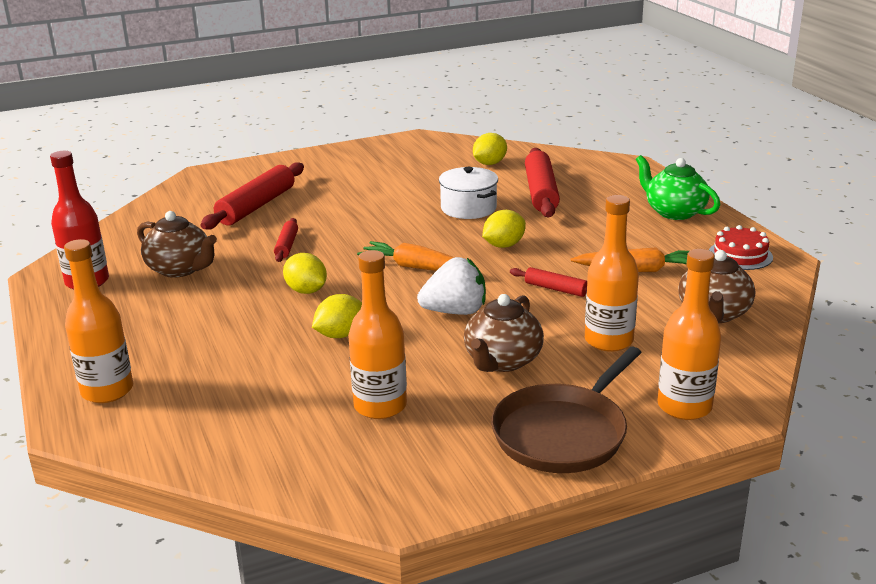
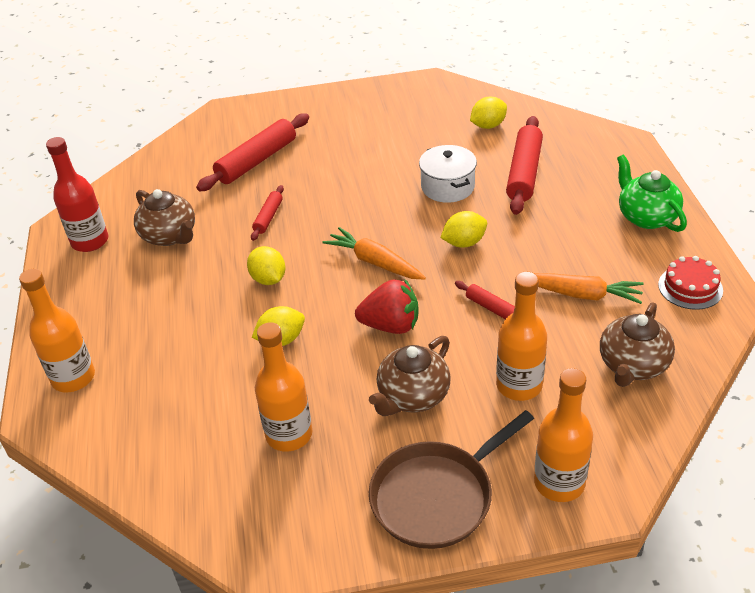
camera: 15 degrees right, 15 degrees up
white strawberry [417,257,486,315] -> red strawberry [355,279,419,334]

